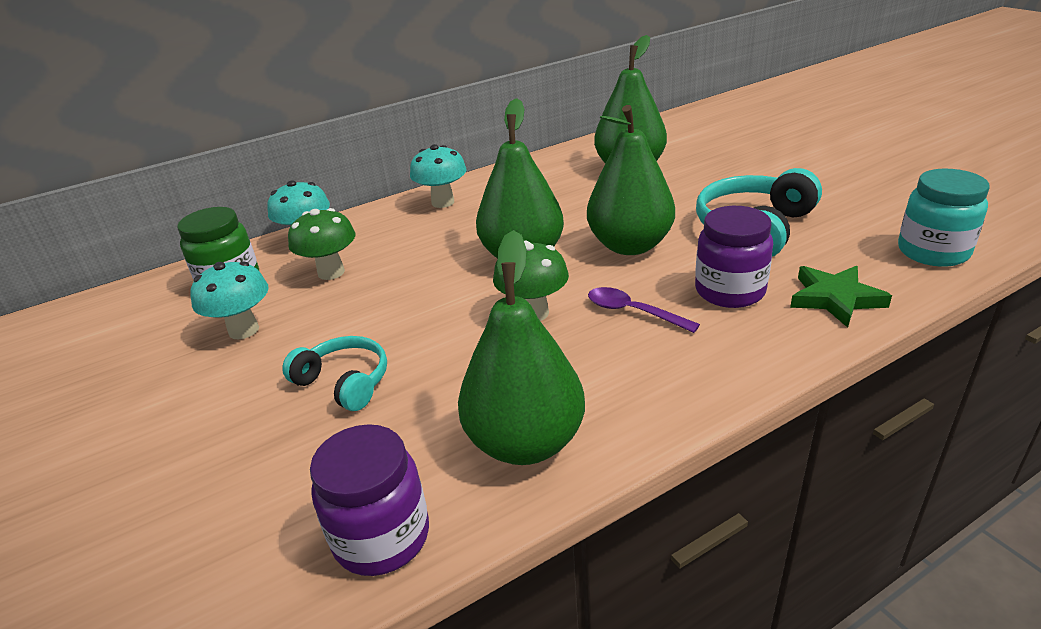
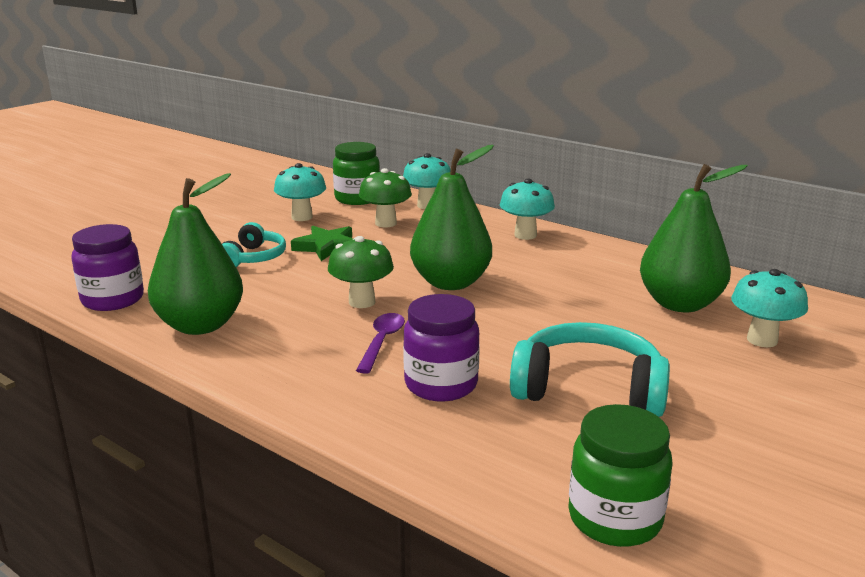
camera: 65 degrees right, 10 degrees down
green pear [587,105,675,255] -> none
green star [790,266,892,328] -> green star moved to [291,226,353,261]
turquoise jar [898,169,989,267] -> green jar [568,404,673,547]
none -> turquoise mushroom [731,269,808,347]

